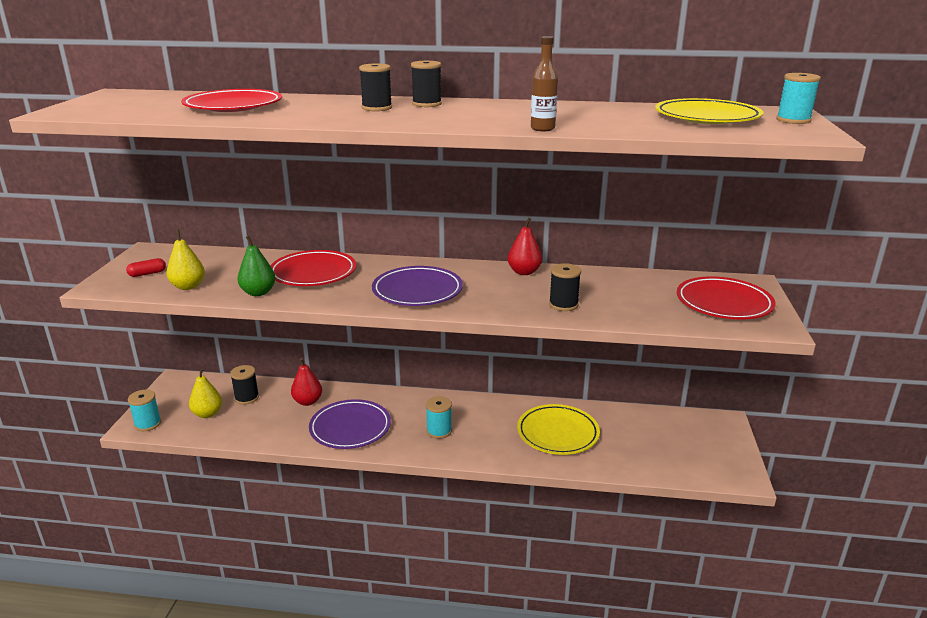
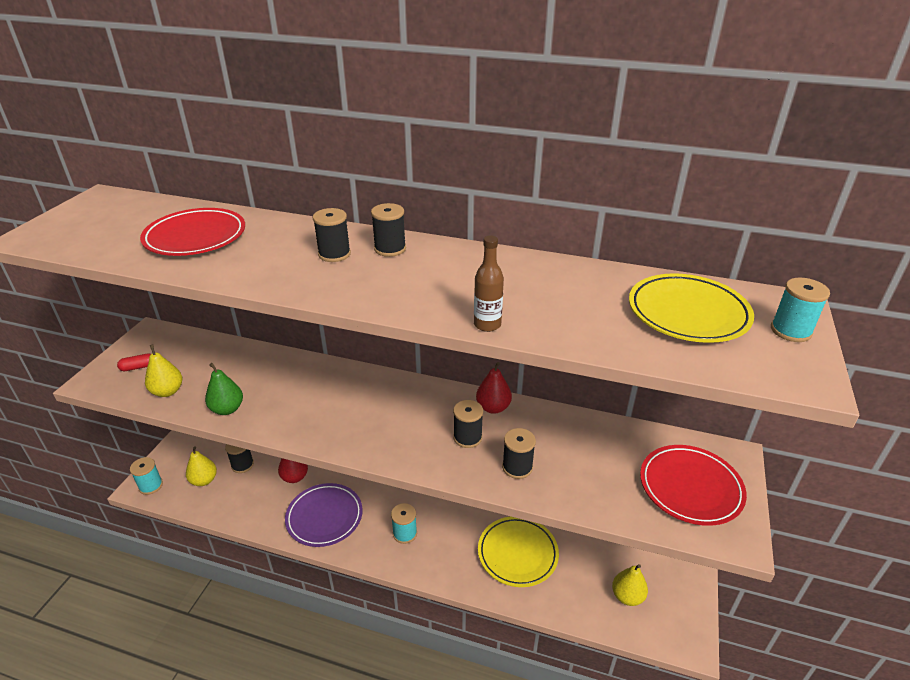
camera: 10 degrees right, 10 degrees up
red plate [270,250,356,286] -> none
purple plate [372,266,463,306] -> none
none -> black spool [453,400,483,448]
none -> yellow pear [612,564,648,606]

